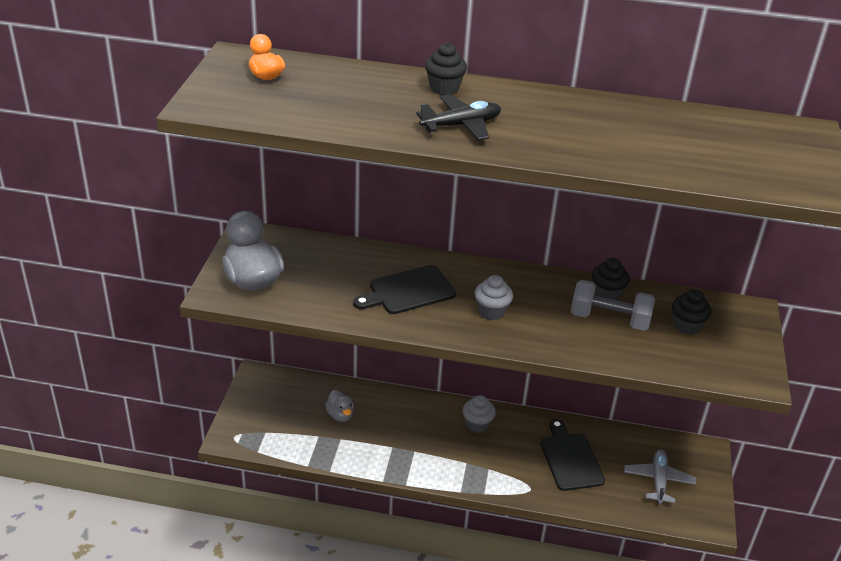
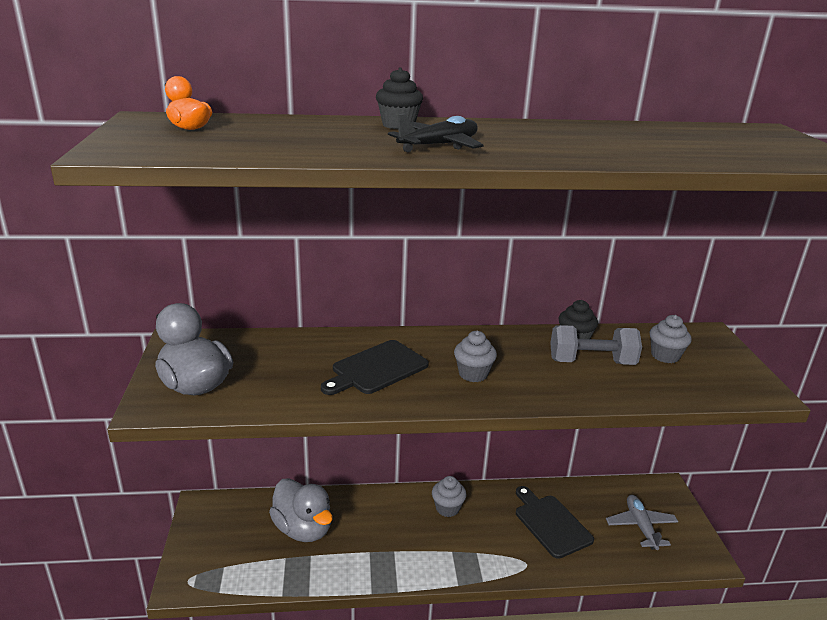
camera: 15 degrees left, 10 degrees down
grey duck [325,390,354,422] -> grey duck [269,478,333,542], size x1.88
black cupcake [672,289,712,335] -> grey cupcake [650,315,692,363]

